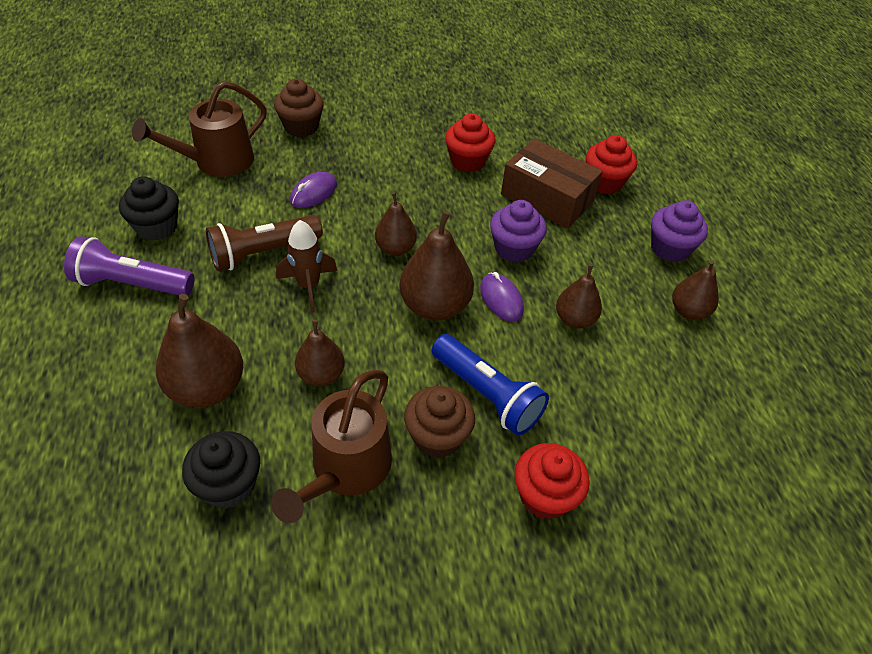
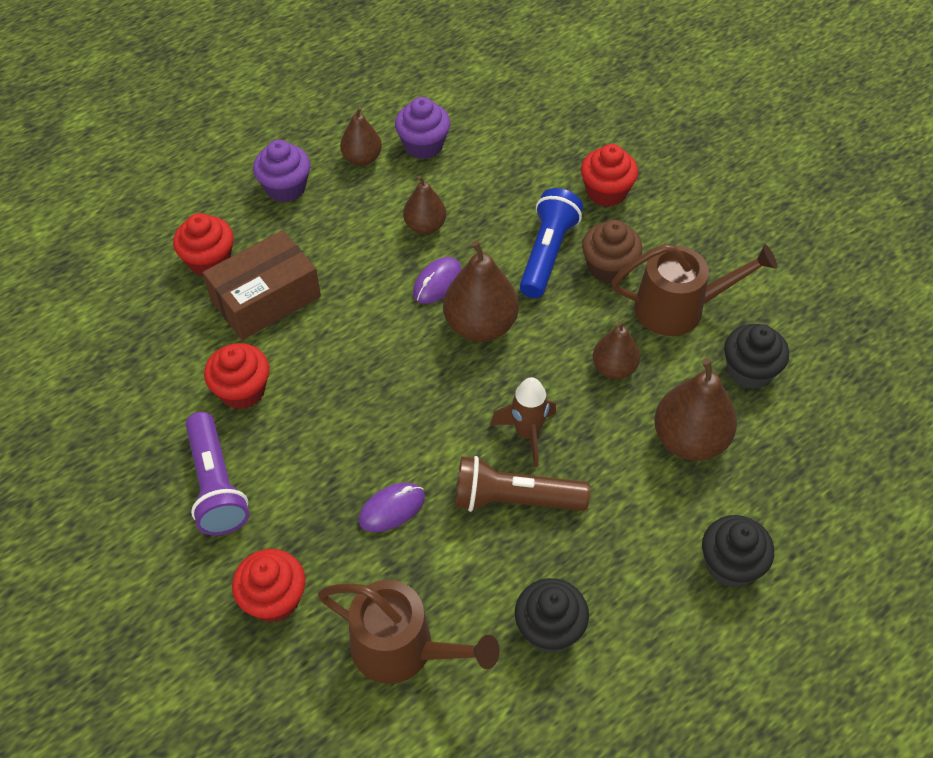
camera: 115 degrees left, 5 degrees up
purple flashlight [64,237,194,296] -> purple flashlight moved to [186,412,249,535]
brown flashlight [206,215,323,271] -> brown flashlight turned 150 degrees clockwise [456,456,590,512]
brown cupcake [274,79,324,137] -> red cupcake [232,549,306,623]
purple mouse [290,172,337,208] -> purple mouse turned 45 degrees counterclockwise [358,483,425,532]
brown pear [375,192,417,256] -> none
purple cupcake [490,200,547,263] -> purple cupcake moved to [395,97,450,159]
brown box [501,139,603,229] -> brown box turned 45 degrees clockwise [203,230,321,340]
none -> black cupcake [702,515,774,587]

